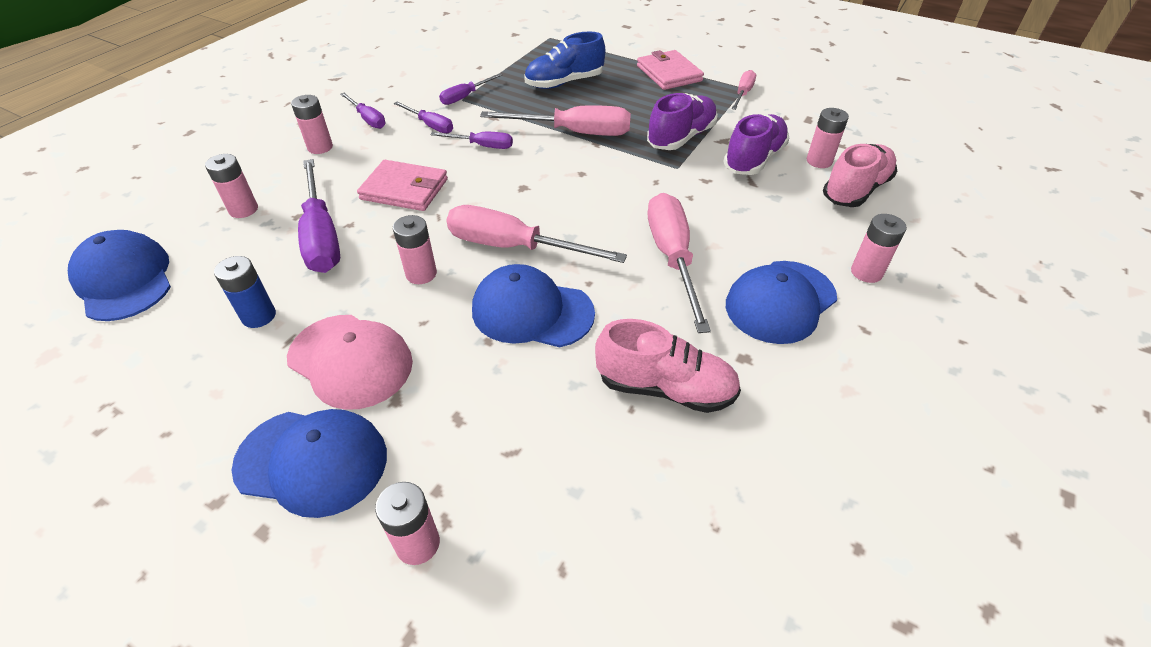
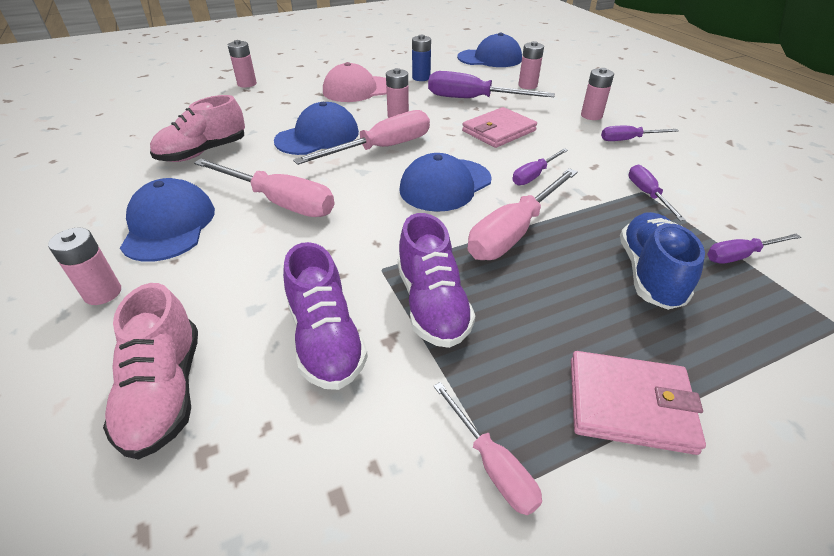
camera: 125 degrees right, 5 degrees down
blue cap [232,409,387,518] -> blue cap moved to [399,153,492,212]
purple screwdriver [394,102,453,133] -> purple screwdriver moved to [707,234,801,264]
pink battery [807,108,849,168] -> none

